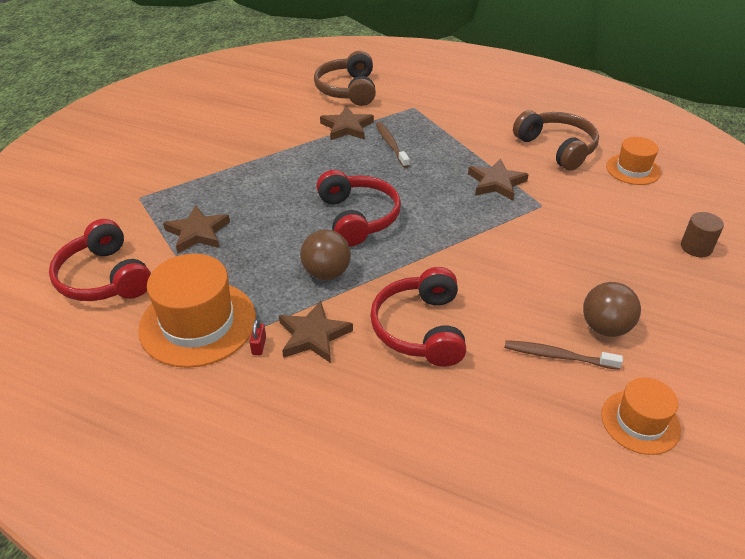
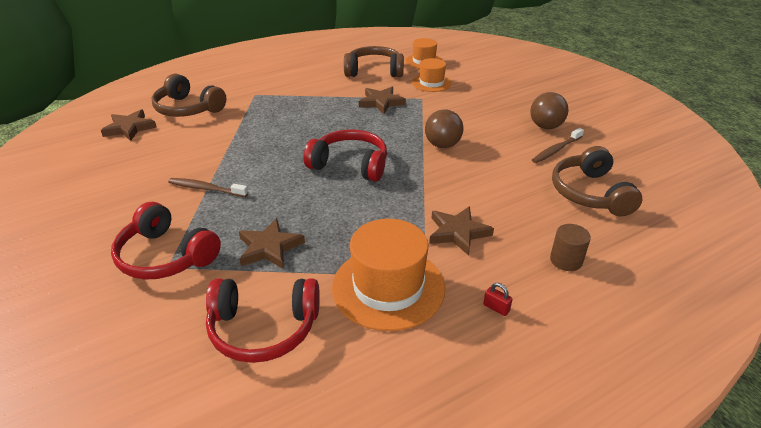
camera: 55 degrees left, 5 degrees down
red padlock [250,319,266,355] -> red padlock moved to [483,283,513,316]
brown ball [300,229,351,280] -> brown ball moved to [425,109,464,148]
brown star [320,106,374,140] -> brown star moved to [101,109,157,141]
red headphones [370,267,466,367] -> red headphones moved to [111,202,221,280]
brown toothbrush [376,122,410,168] -> brown toothbrush moved to [168,178,248,197]
orange hat [601,377,681,455] -> orange hat moved to [412,58,452,92]
brown cylinder [681,212,724,257] -> brown cylinder moved to [550,224,591,271]
none -> brown headphones [552,146,642,216]

